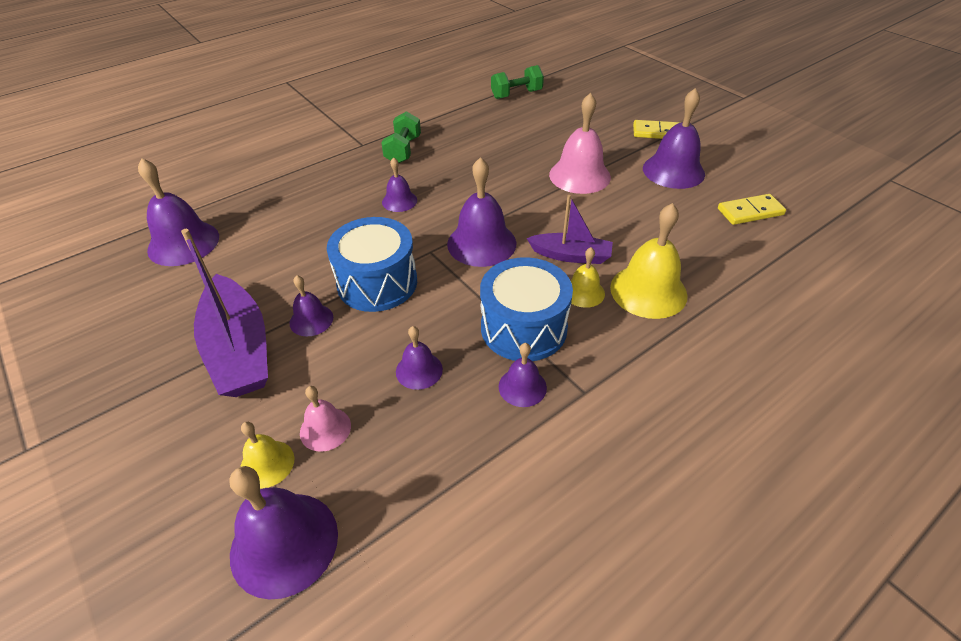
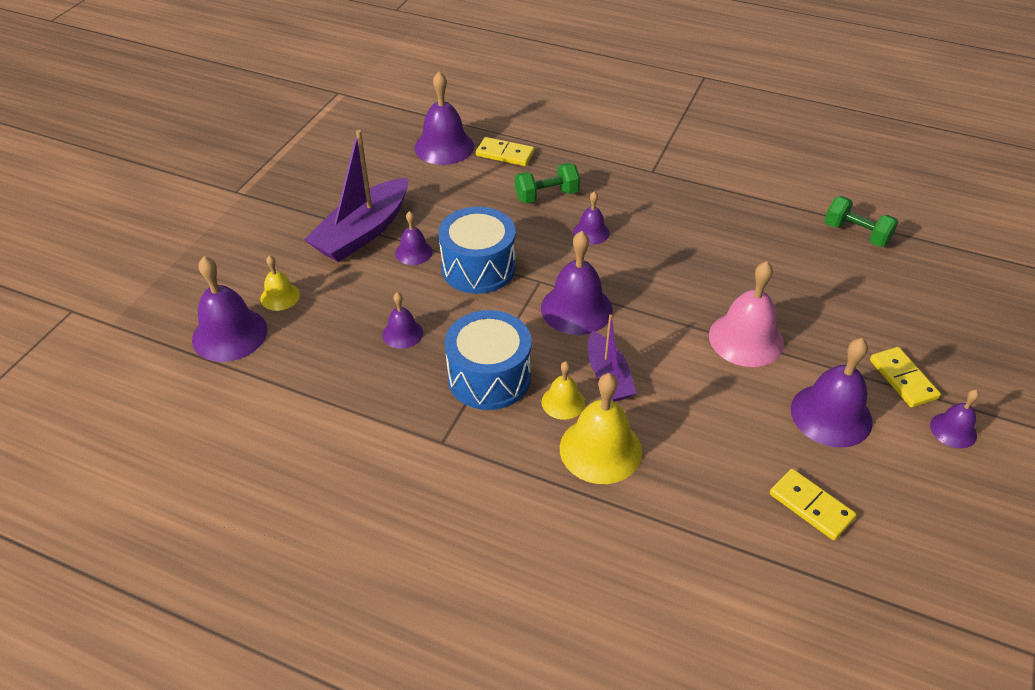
camera: 60 degrees right, 0 degrees up
pink bell [300,386,351,452] -> none
green dumbbell [381,111,421,163] -> green dumbbell moved to [515,163,580,203]
purple bell [499,343,547,407] -> purple bell moved to [930,390,979,448]
none -> yellow domino [476,137,534,166]

